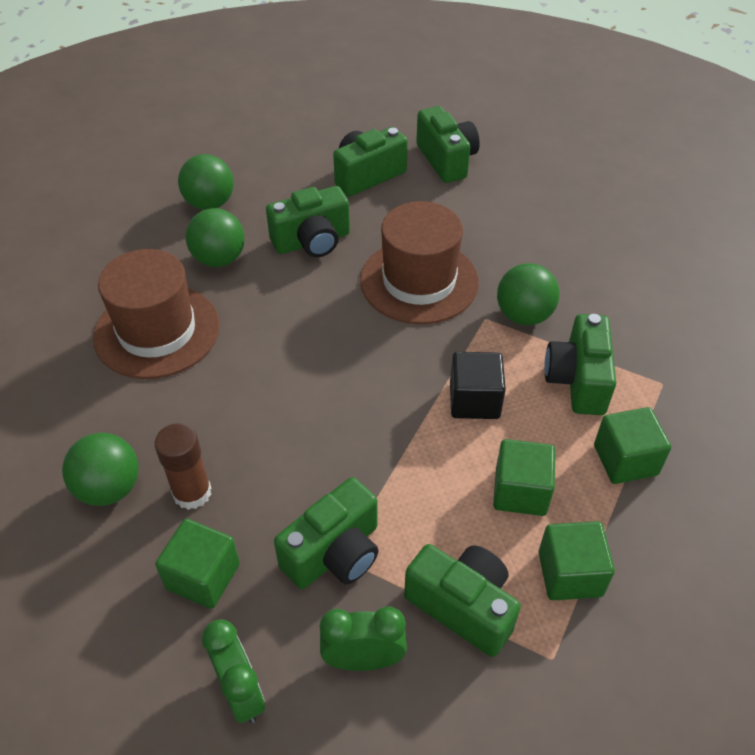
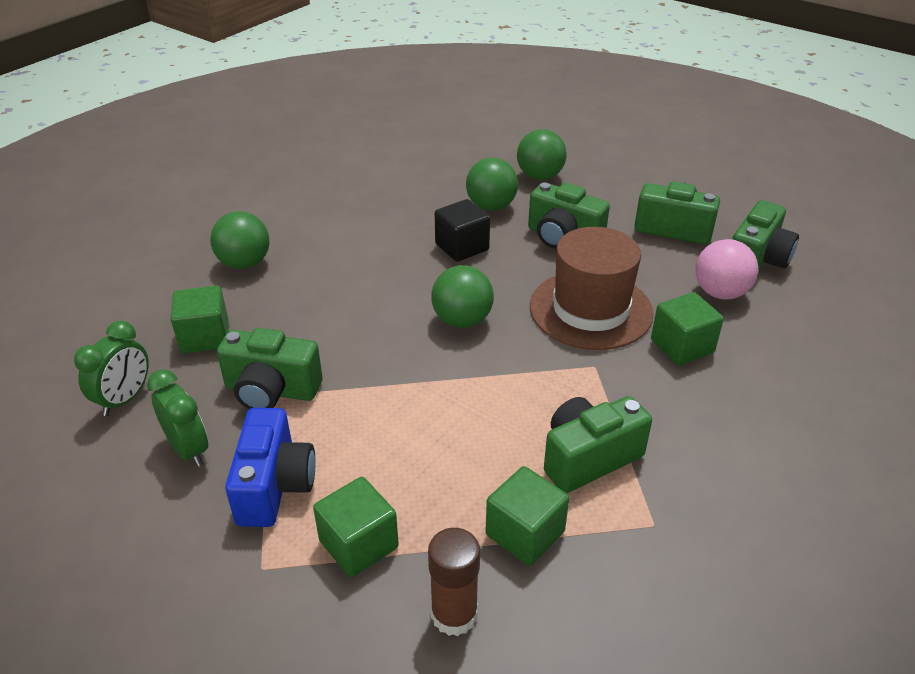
camera: 55 degrees right, 10 degrees down
brown hat [93,249,220,379] -> none
brown glue stick [154,423,211,510] -> brown glue stick moved to [428,528,480,636]
green camera [404,544,521,657] -> blue camera [225,408,315,527]
black cube [450,352,506,419] -> black cube moved to [435,199,490,262]
green cube [493,439,556,516] -> green cube moved to [651,292,724,365]
green ball [497,263,560,325] -> green ball moved to [432,265,494,328]
none -> pink ball [695,239,758,300]

